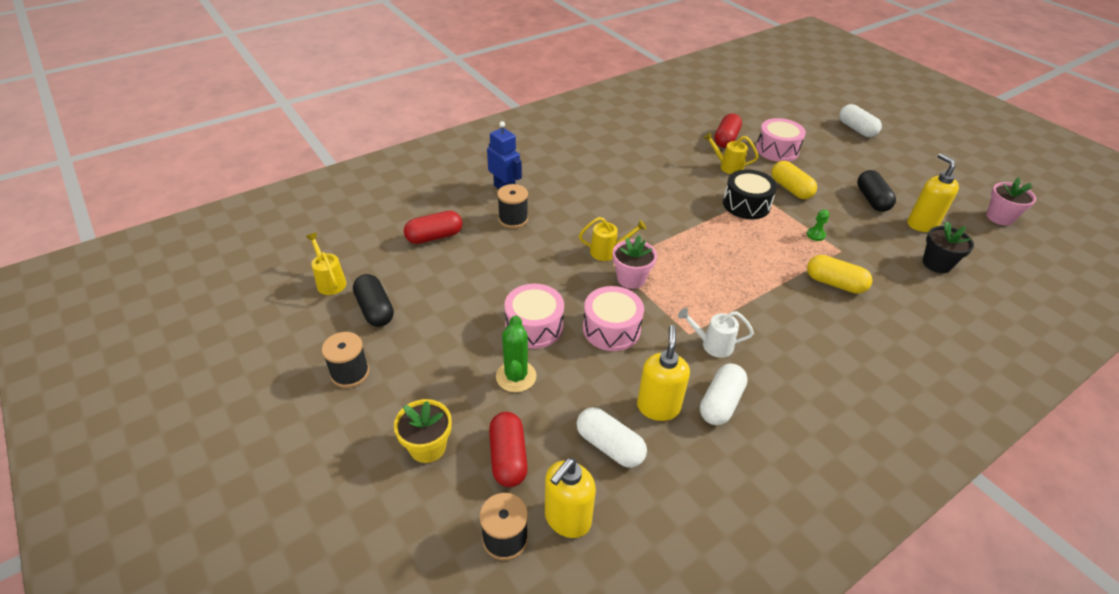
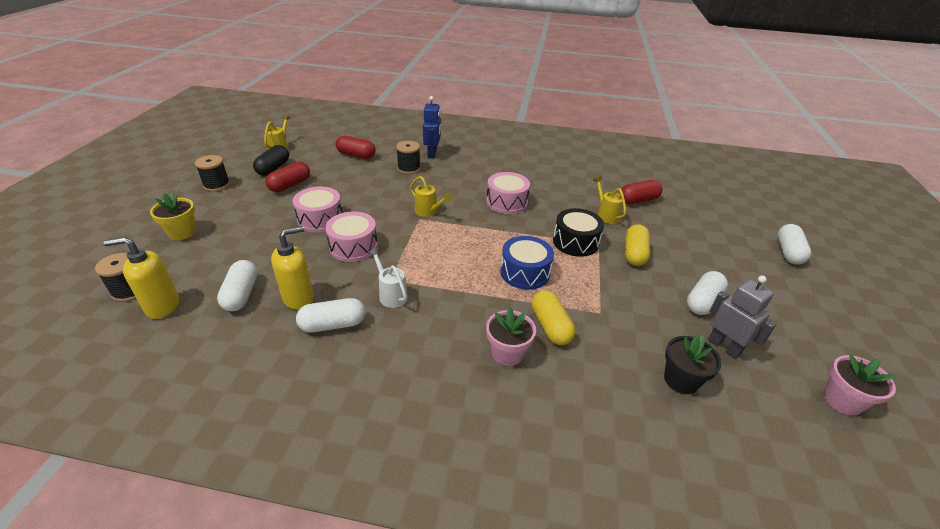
camera: 45 degrees right, 5 degrees down
red capsule [489,412,528,487] -> red capsule moved to [265,162,310,192]
green cactus [496,316,537,392] -> none
pink flower pot [613,235,657,289] -> pink flower pot moved to [486,307,536,366]
pink drum [756,118,806,162] -> pink drum moved to [486,172,530,214]
green pawn [807,210,829,241] -> none
black capsule [857,170,896,212] -> white capsule [687,271,728,315]
yellow soap dispenser [908,153,959,232] -> grey robot [708,275,776,359]
none -> blue drum [500,236,554,290]

